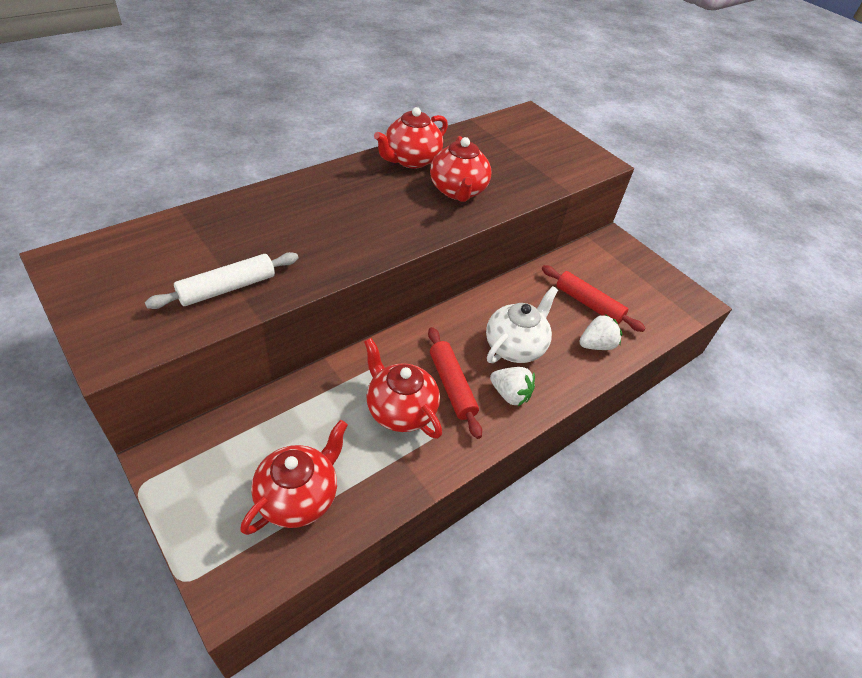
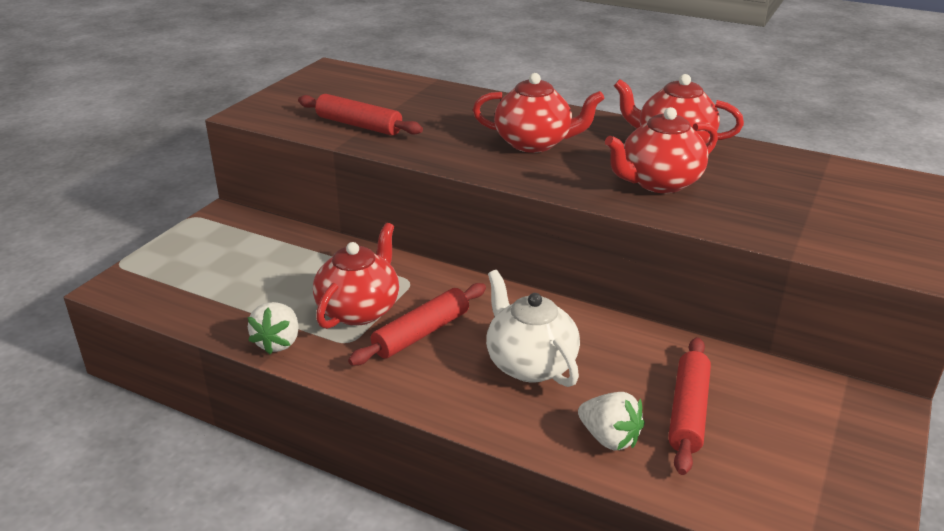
camera: 70 degrees right, 15 degrees down
white rolling pin [145,252,298,309] -> red rolling pin [298,94,423,135]
red teapot [240,420,348,535] -> red teapot moved to [473,73,604,153]
white teapot [486,286,558,363] -> white teapot turned 135 degrees counterclockwise [486,270,580,387]
white strawberry [490,367,535,406] -> white strawberry moved to [247,302,299,355]

